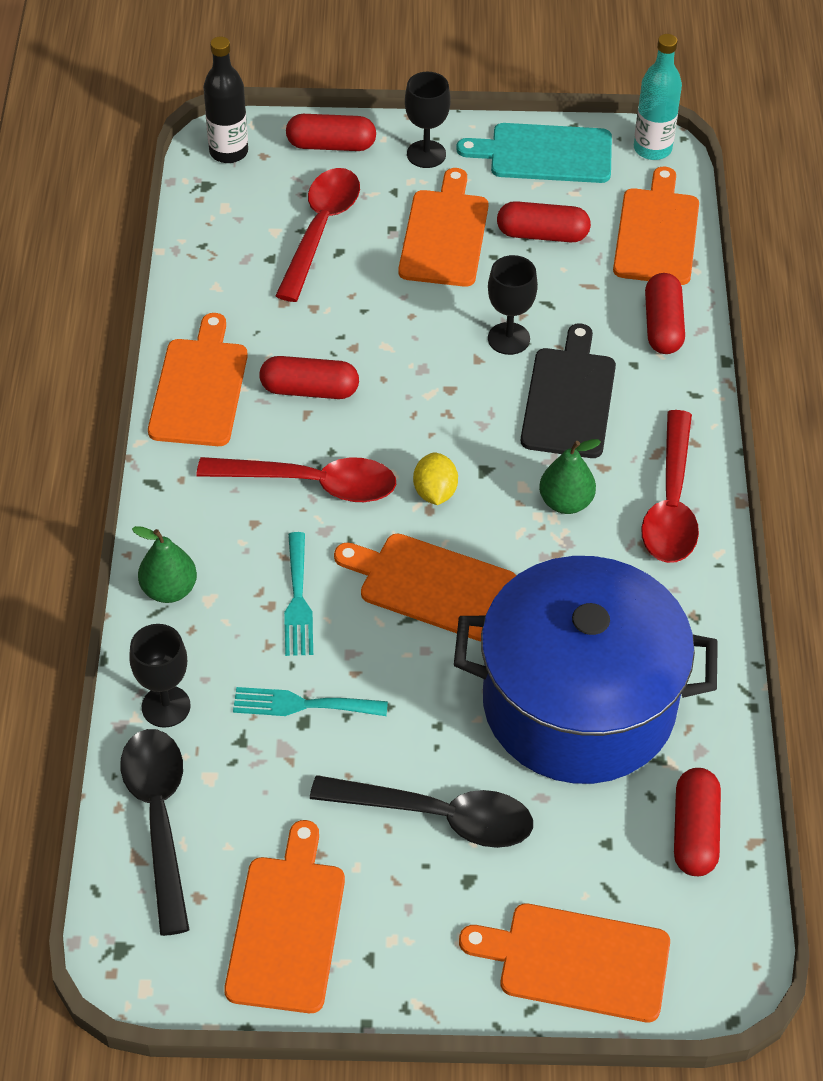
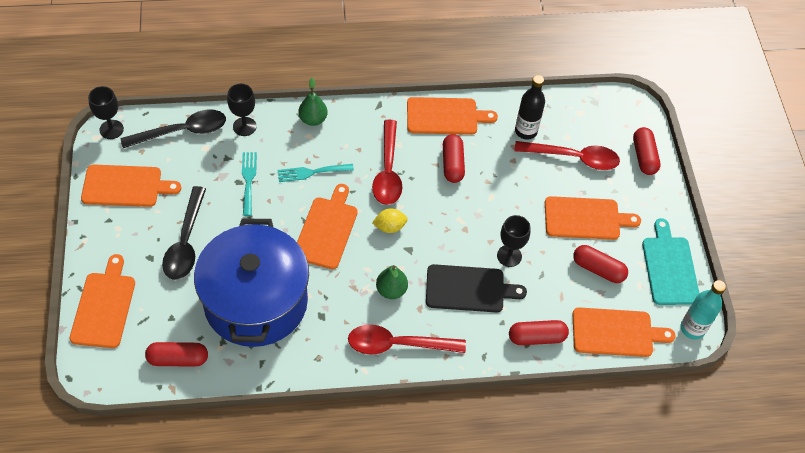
camera: 80 degrees right, 5 degrees up
black bottle [203,37,248,163] -> black bottle moved to [515,75,545,140]
black goblet [405,72,450,168] -> black goblet moved to [88,86,124,139]
red capsule [497,201,591,242] -> red capsule turned 60 degrees counterclockwise [573,245,628,283]

